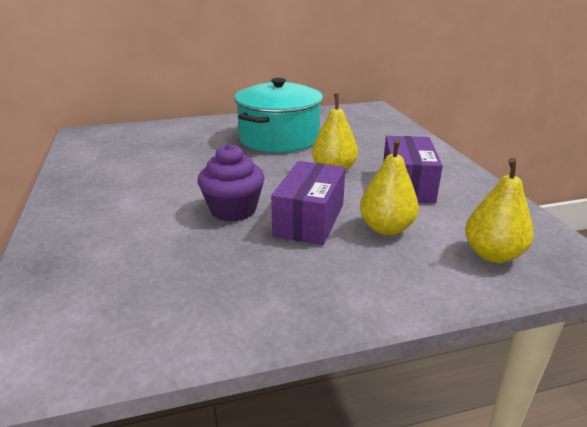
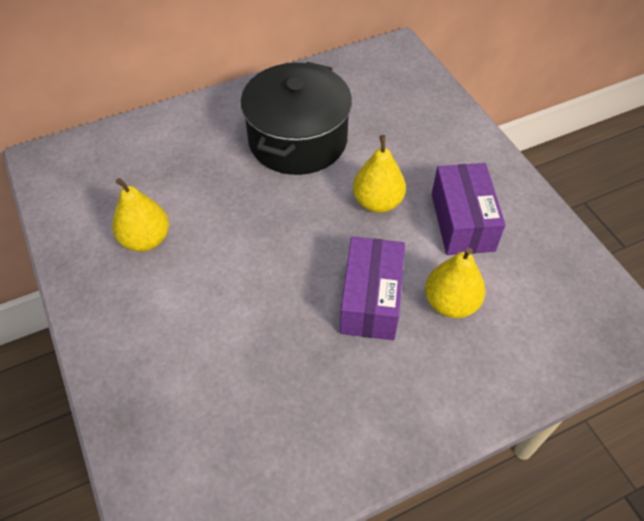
camera: 10 degrees left, 25 degrees up
purple cupcake [198,143,265,222] -> none
turquoise pot [234,78,323,153] -> black pot [240,62,352,175]
yellow pear [465,158,534,263] -> yellow pear moved to [112,178,169,252]

